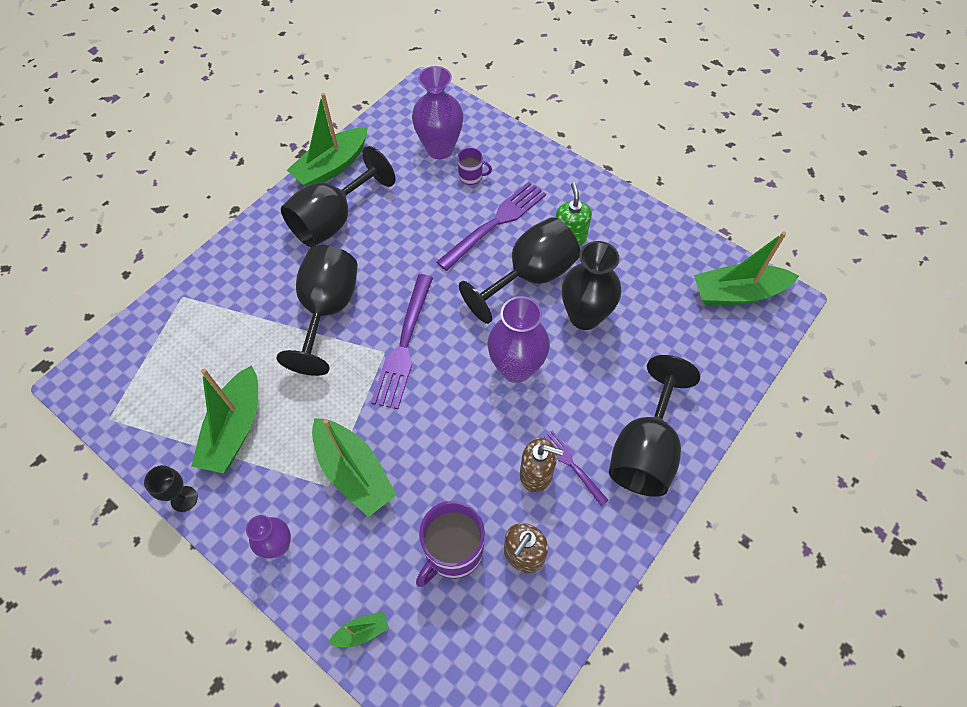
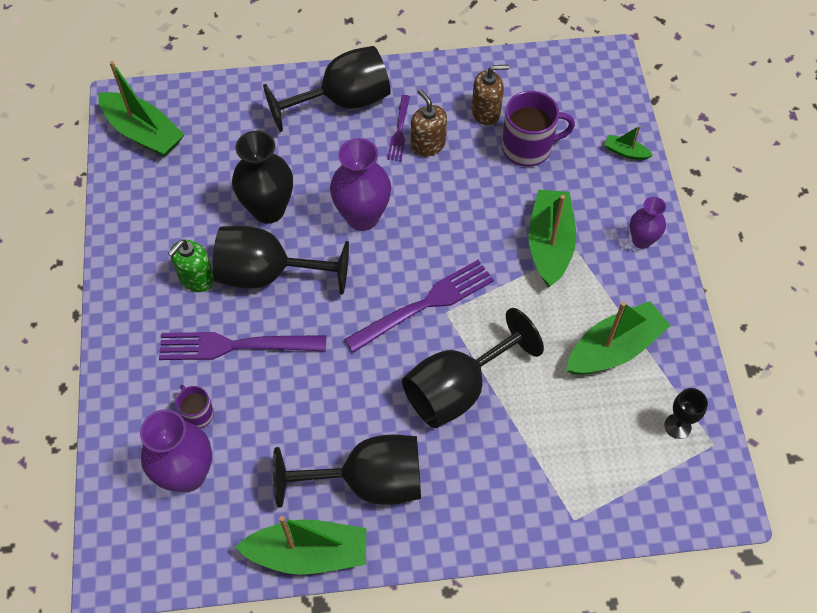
camera: 135 degrees left, 0 degrees up
black goblet [144,465,198,512] -> black goblet moved to [665,388,708,439]

